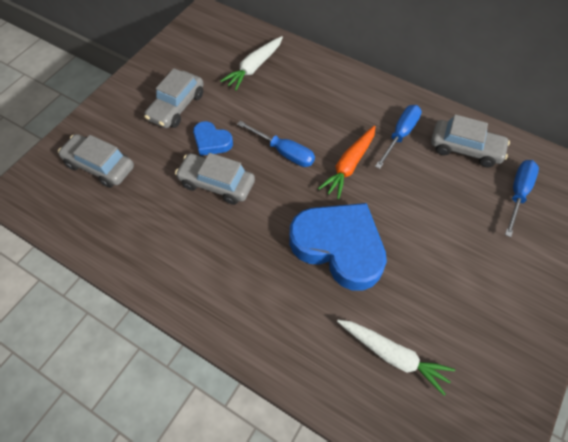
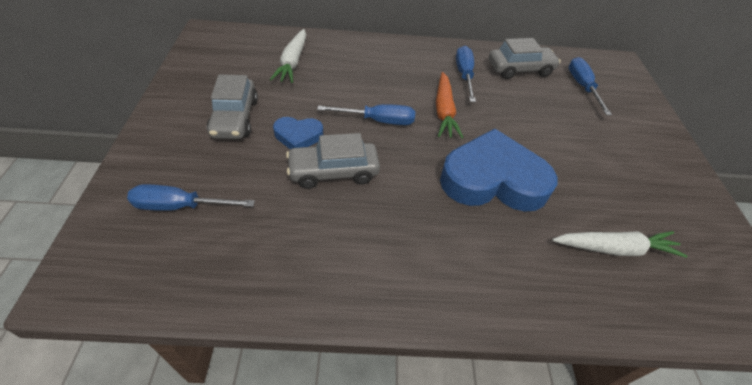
camera: 35 degrees left, 10 degrees down
grey car [58,134,134,188] -> blue screwdriver [127,184,255,211]

